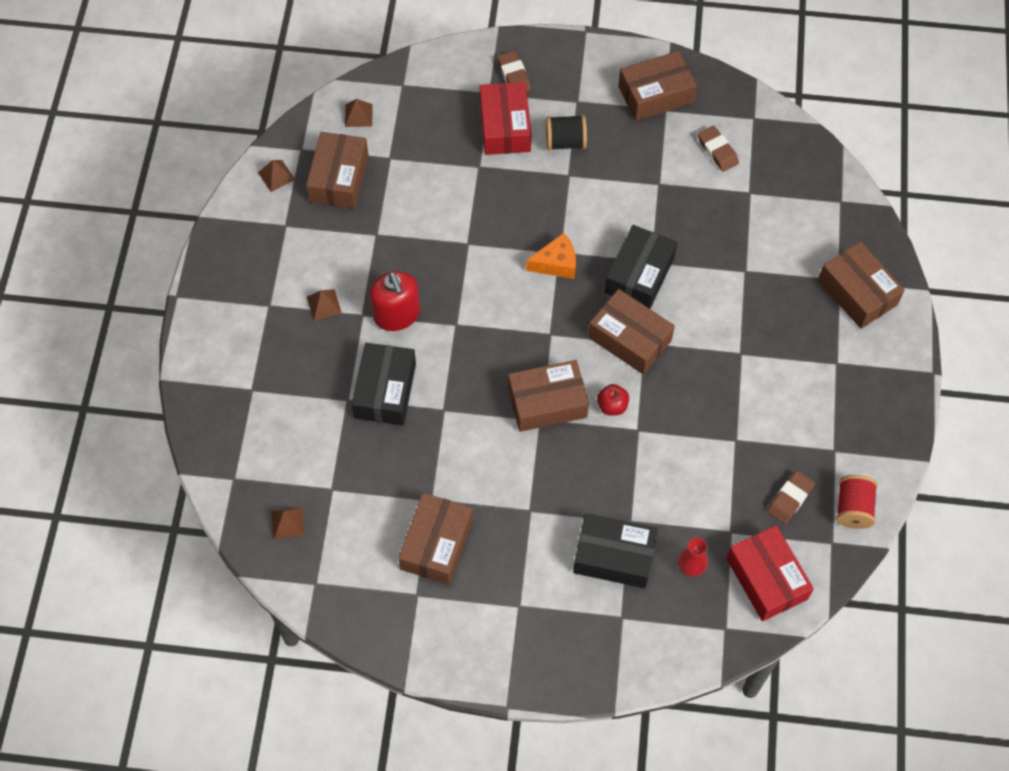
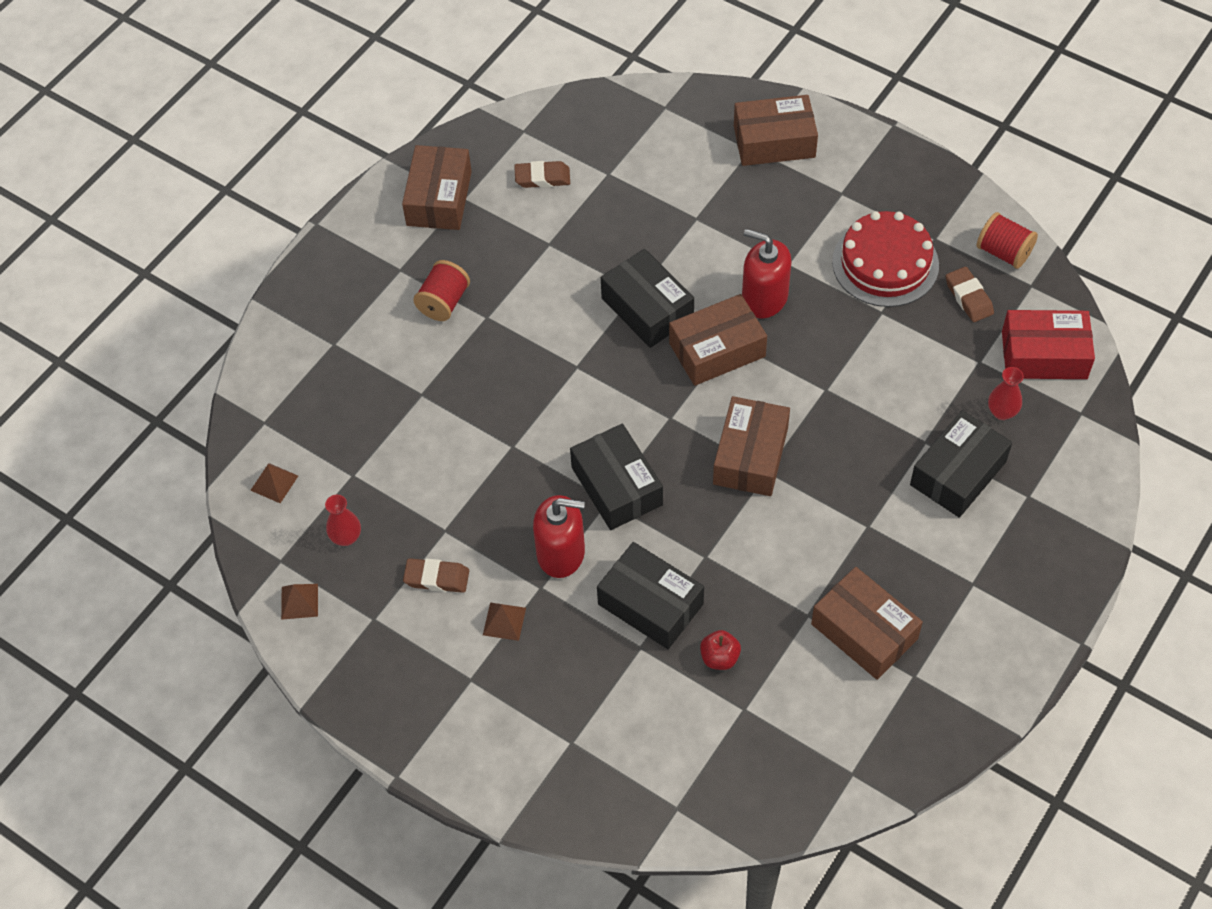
camera: 60 degrees left, 5 degrees down
brown pyramid [271,507,305,540] -> none
brown box [306,132,369,209] -> red vase [325,495,361,546]
red box [480,82,531,155] -> none
brown eraser [497,51,531,91] -> brown eraser moved to [403,558,469,593]
orange cheese [526,233,576,279] -> none
black spool [546,115,587,150] -> red spool [413,260,470,321]
red apple [597,384,629,416] -> red apple moved to [700,630,741,670]
none -> black box [570,424,663,530]
none -> red soap dispenser [742,229,791,318]
none -> red cake [832,211,939,307]

